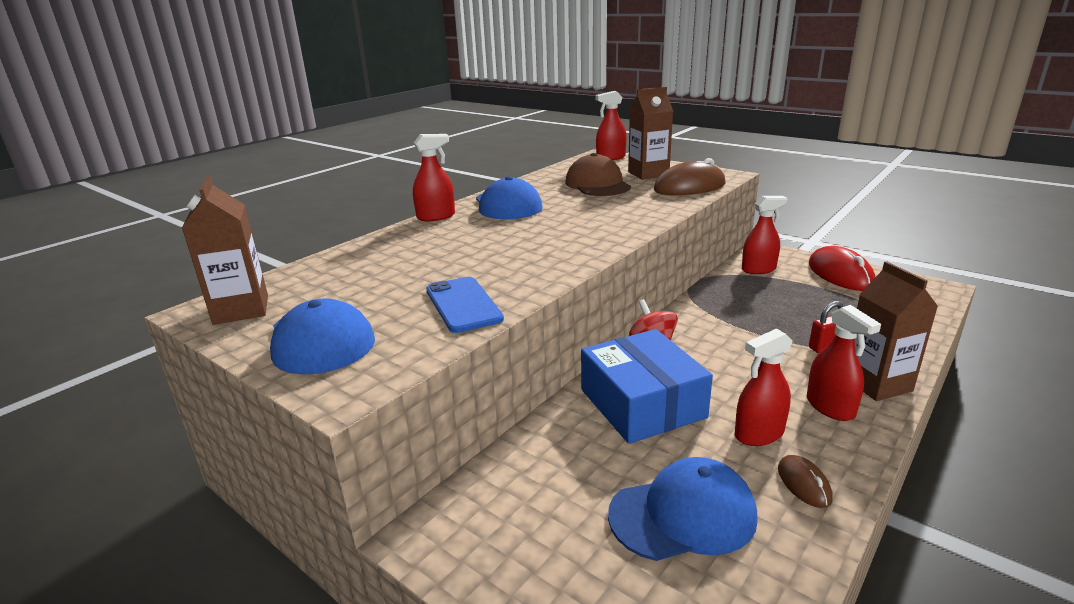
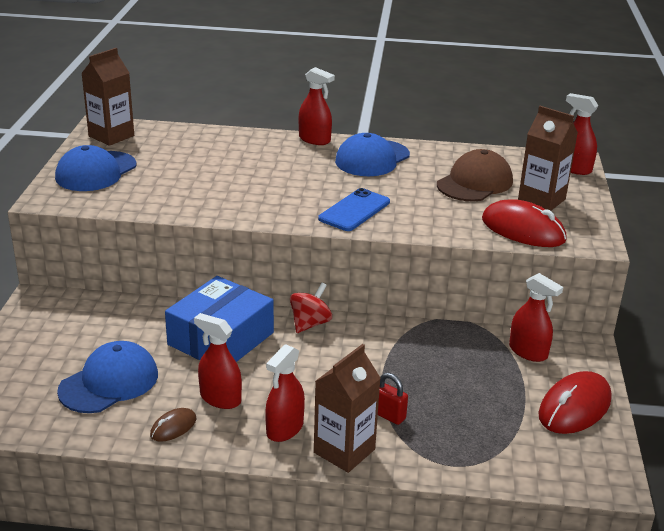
camera: 55 degrees right, 5 degrees up
blue phone [426,277,504,333] -> blue phone moved to [318,188,390,231]
blue cap [608,457,758,561] -> blue cap turned 90 degrees counterclockwise [57,341,158,413]
brown mouse [654,158,725,195] -> red mouse [482,199,567,247]

